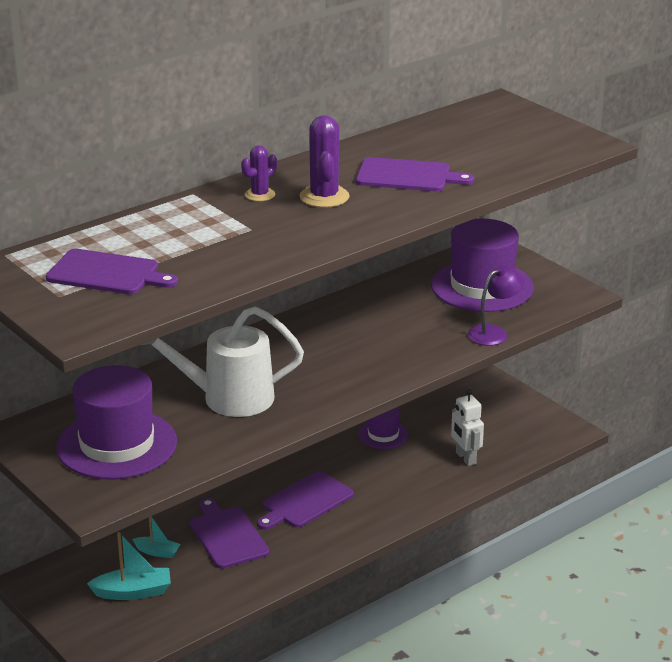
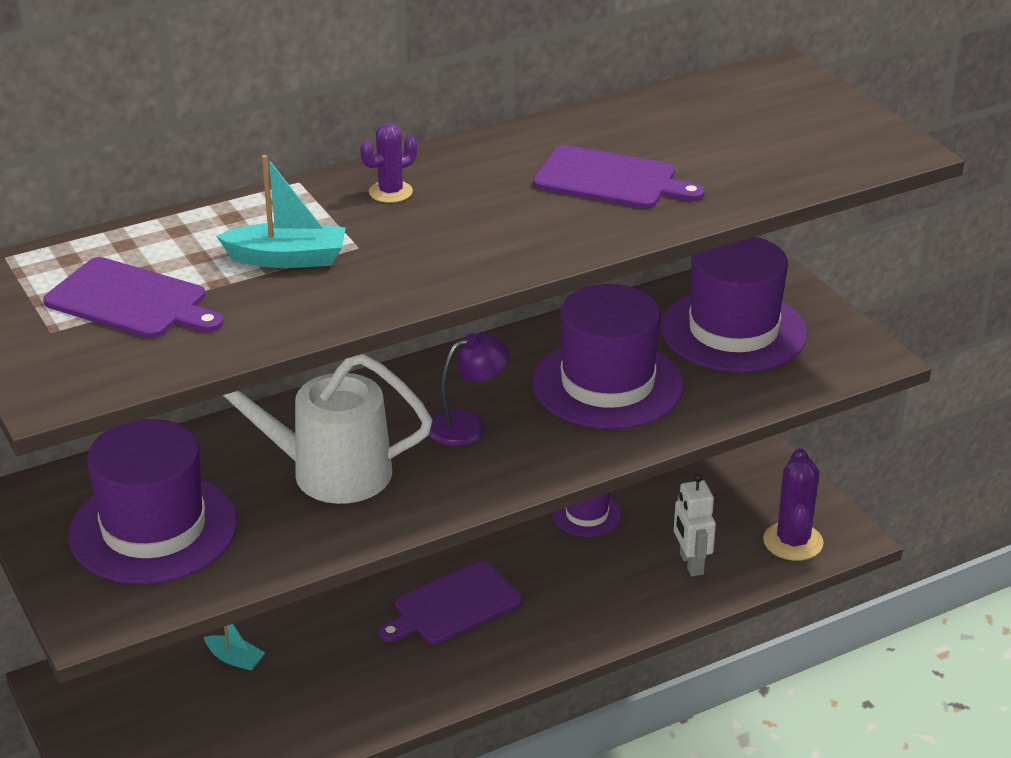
camera: 10 degrees right, 5 degrees up
turquoise boat [87,532,171,600] -> turquoise boat moved to [217,155,345,268]
purple cutting board [190,498,269,569] -> none
purple cactus [300,115,349,208] -> purple cactus moved to [763,448,824,561]
purple lamp [468,265,524,346] -> purple lamp moved to [429,333,509,446]
none -> purple hat [532,284,684,429]

